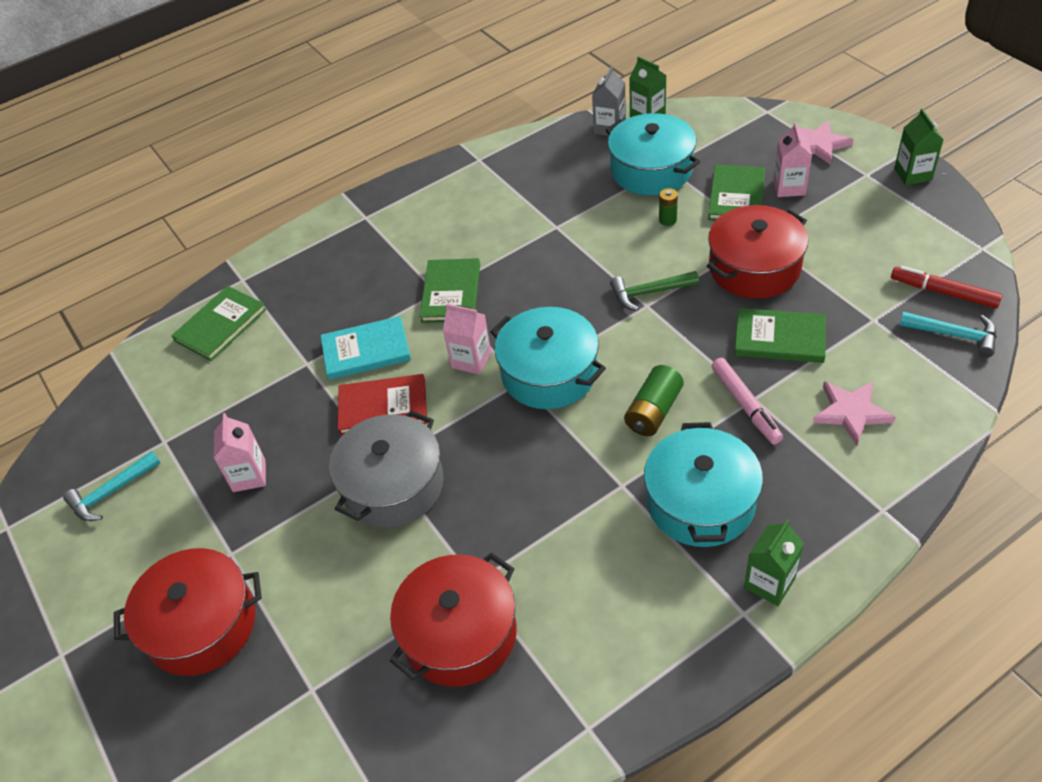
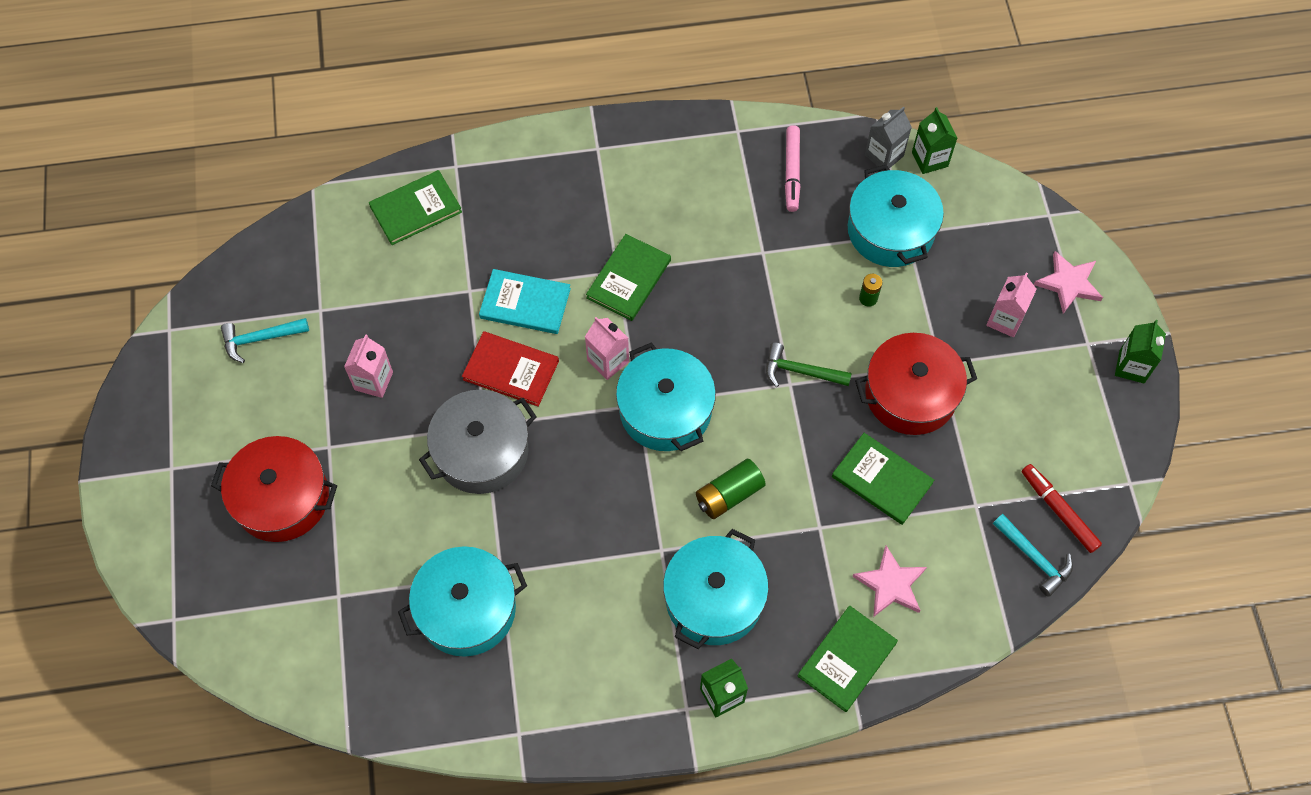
camera: 20 degrees right, 15 degrees up
red pot [390,552,517,687] -> turquoise pot [398,546,527,657]
green book [708,165,765,221] -> green book moved to [798,605,898,712]
pink marker [712,358,783,444] -> pink marker moved to [785,125,800,212]

